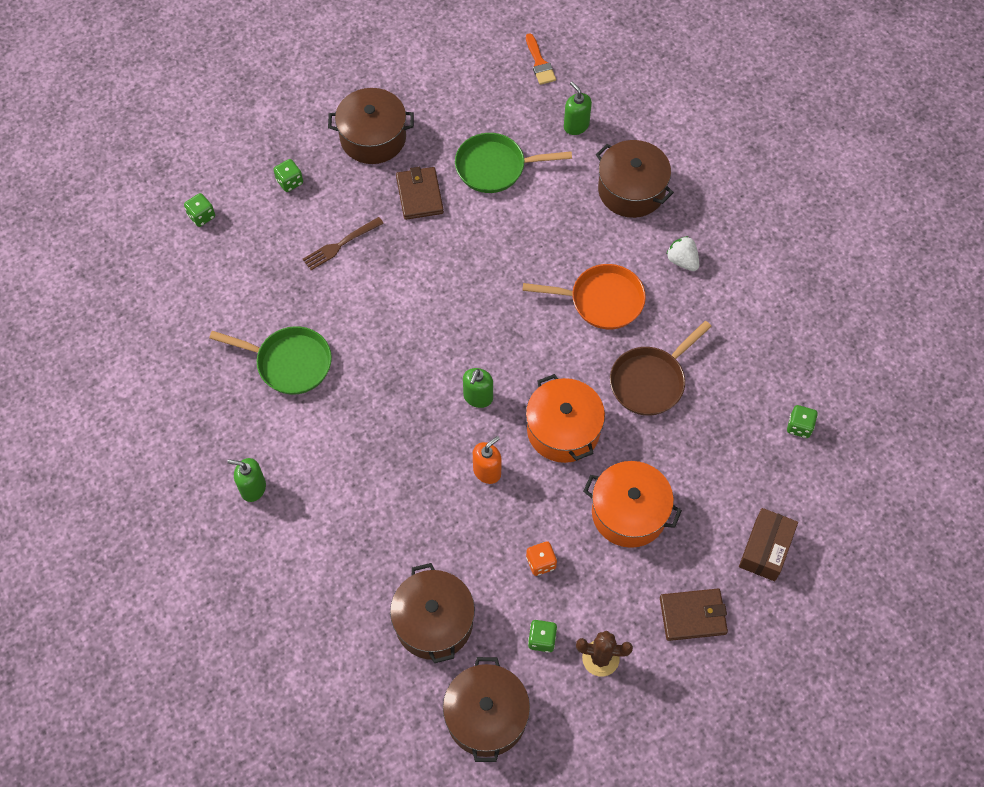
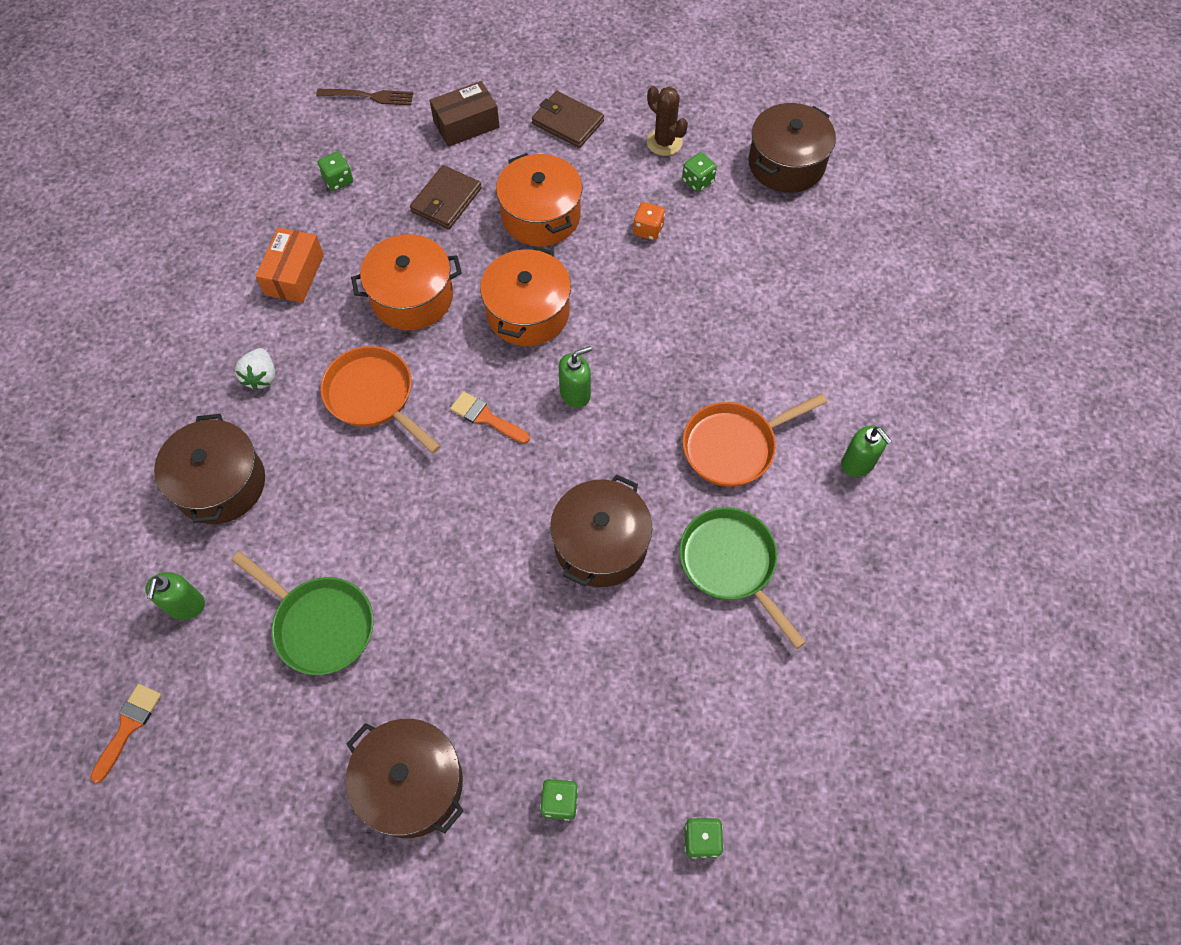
camera: 140 degrees left, 0 degrees up
brown fork [303,217,384,270] -> brown fork moved to [316,89,413,106]
brown pot [390,563,475,663] -> brown pot moved to [550,474,652,587]
brown wallet [396,167,444,220] -> brown wallet moved to [410,165,482,229]
orange soap dispenser [473,436,502,484] -> none
brown pan [610,321,712,416] -> orange pot [351,234,462,330]
none -> orange box [255,227,324,303]
none -> orange brush [450,391,530,444]
none -> orange pan [682,393,827,487]

